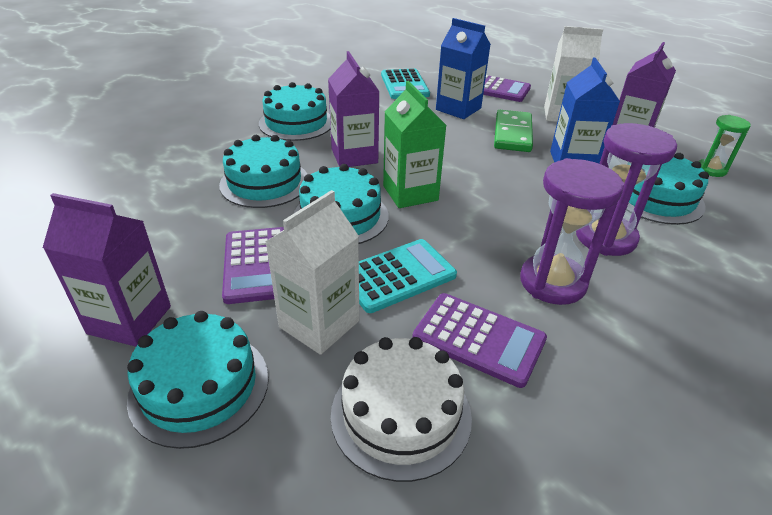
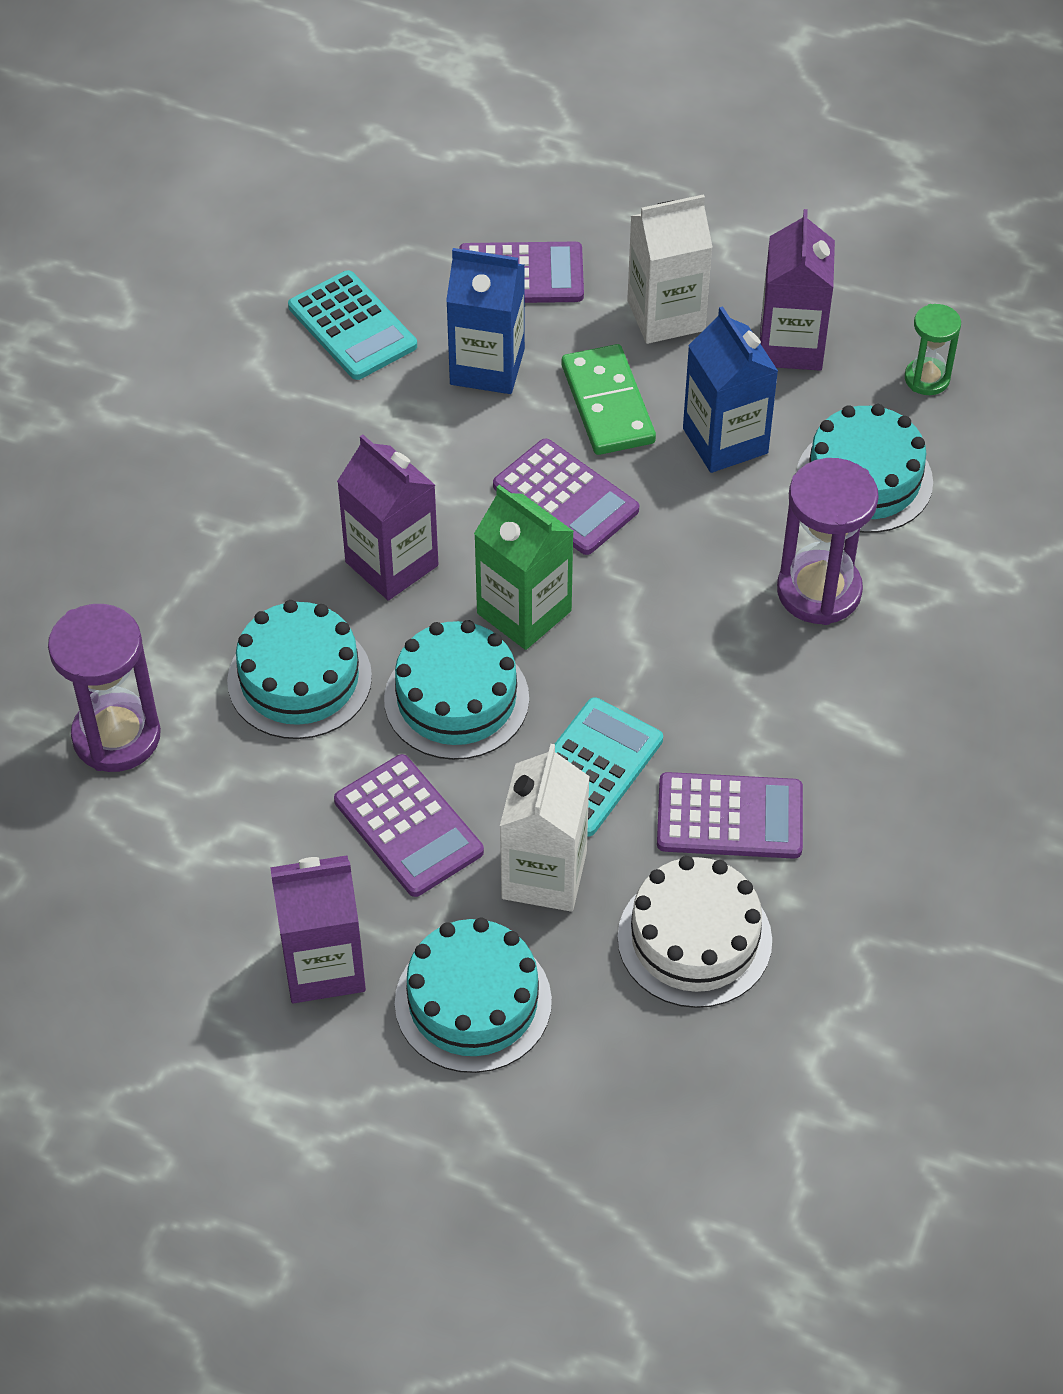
camera: 25 degrees left, 15 degrees up
turquoise cake [259,82,331,141] -> none
purple hourglass [520,158,624,305] -> purple hourglass moved to [48,604,161,772]
none -> purple calculator [493,438,639,555]

